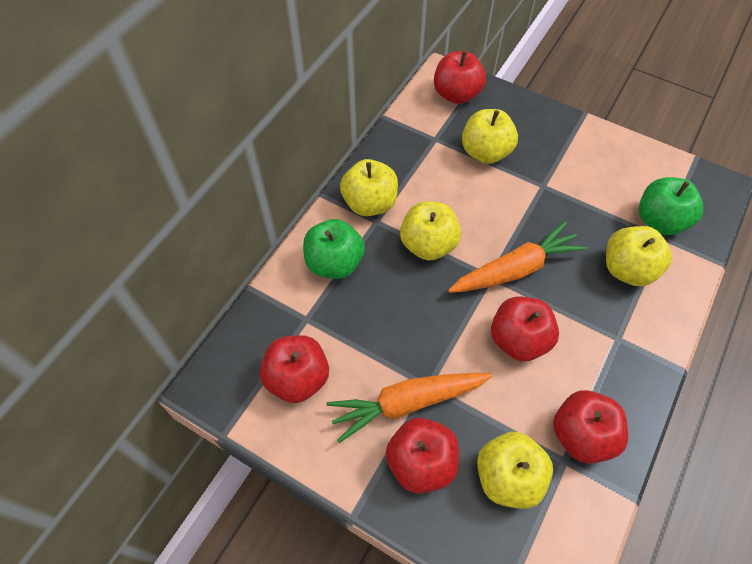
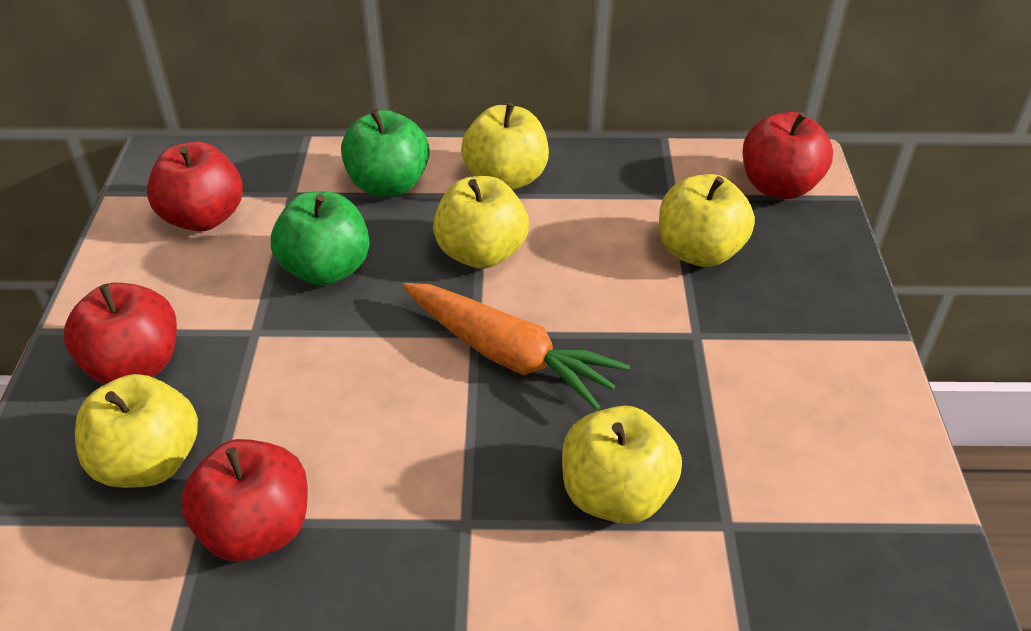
camera: 60 degrees right, 15 degrees down
orange carrot [327,373,492,443] -> none
red apple [491,297,559,361] -> none
green apple [639,177,703,235] -> green apple moved to [271,191,369,286]

